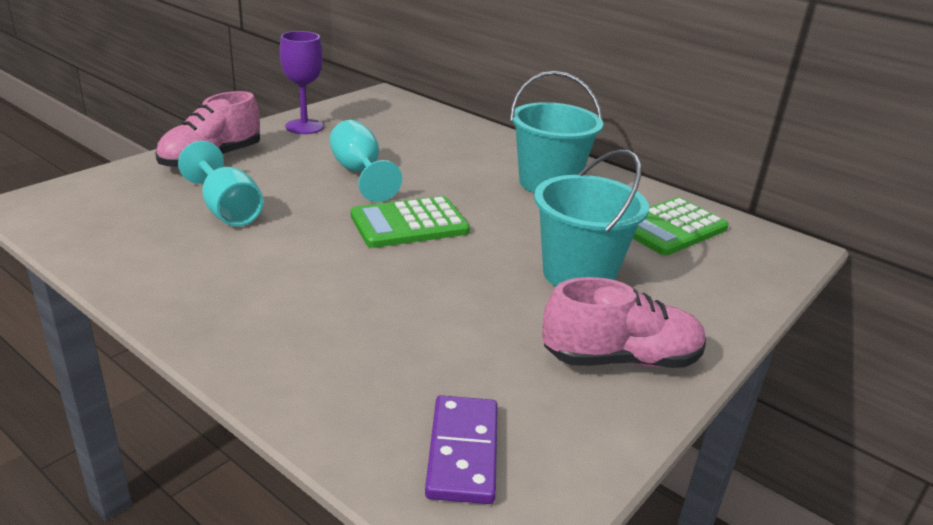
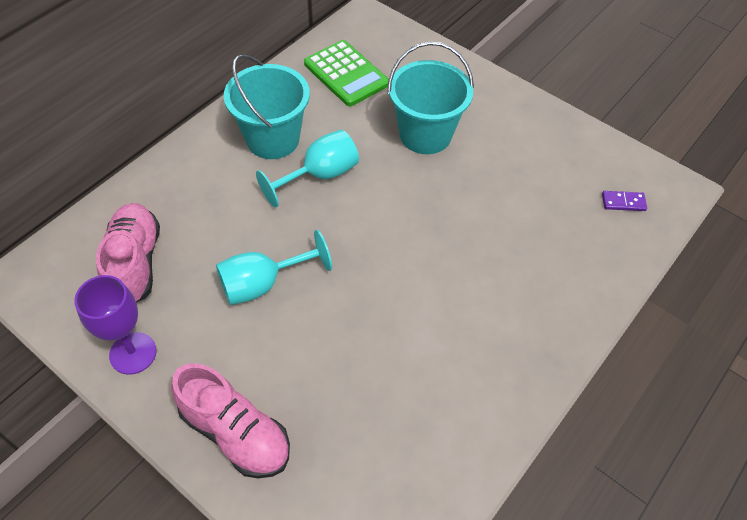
camera: 90 degrees left, 25 degrees up
turquoise goblet [178,141,263,226] -> turquoise goblet moved to [256,130,359,208]
green calculator [351,196,470,248] -> none
purple domino [425,395,498,504] -> purple domino [602,191,647,211], size x0.57
pink shoe [542,277,706,368] -> pink shoe moved to [96,203,160,303]

